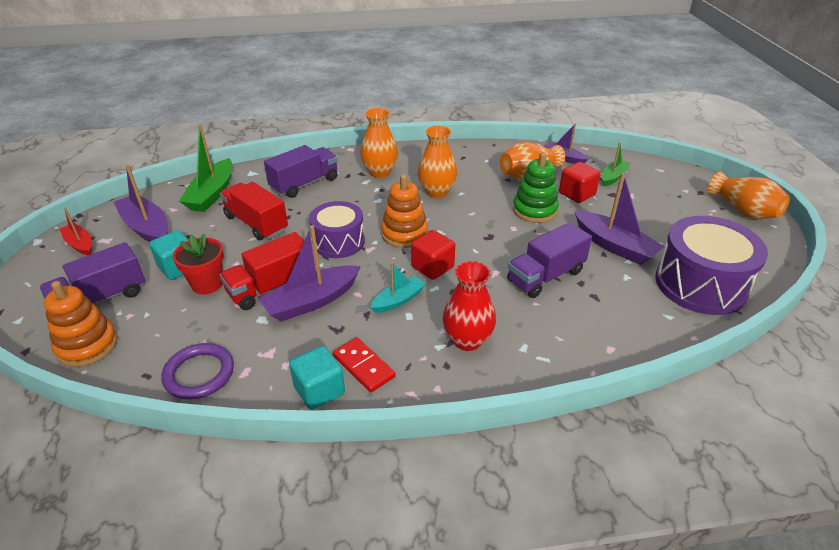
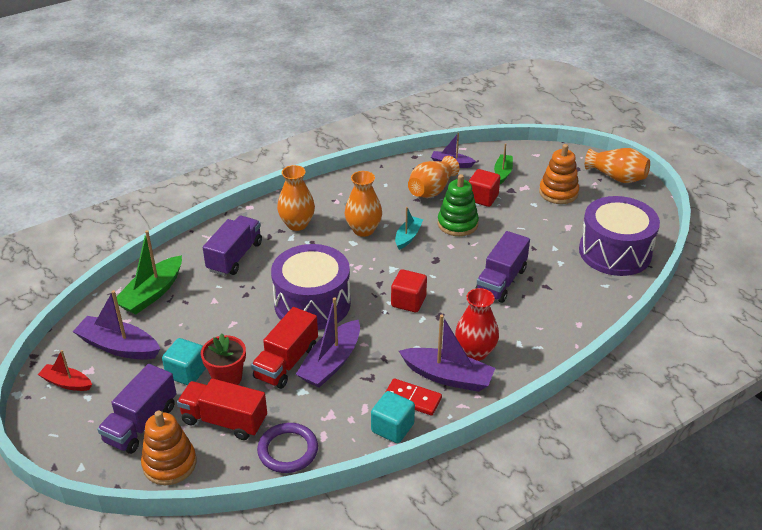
camera: 25 degrees left, 0 degrees up
green boat [179,125,232,212] -> green boat turned 45 degrees clockwise [117,230,182,315]
red truck [220,182,288,241] -> red truck moved to [177,378,267,440]
purple drum [309,201,365,258] -> purple drum [271,244,351,330], size x1.55
turquoise boat [370,262,426,313] -> turquoise boat moved to [395,207,423,250]
orange stacking toy [381,174,428,248] -> orange stacking toy moved to [539,144,579,204]
purple boat [575,173,665,265] -> purple boat moved to [399,315,495,392]

